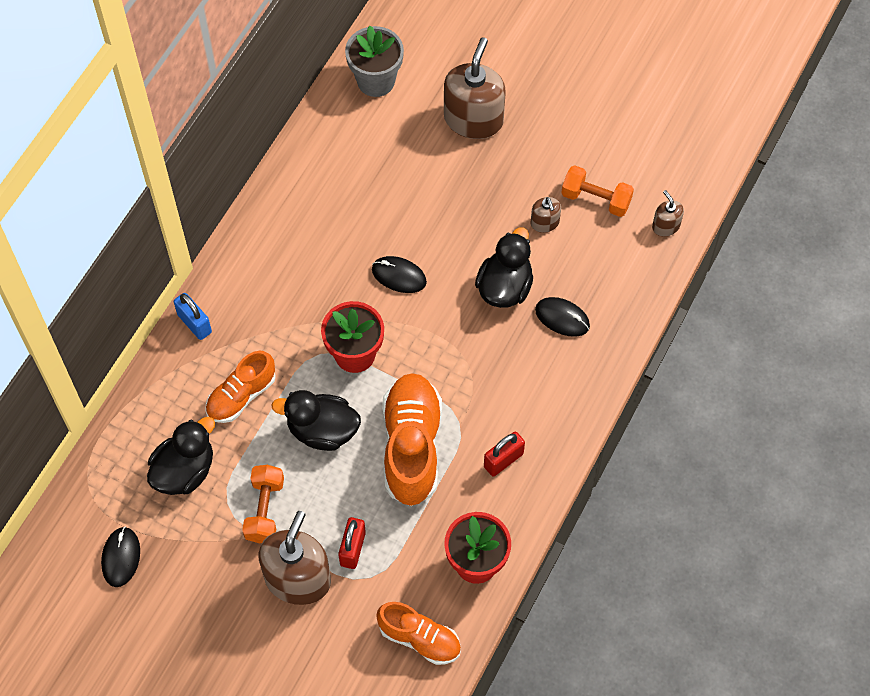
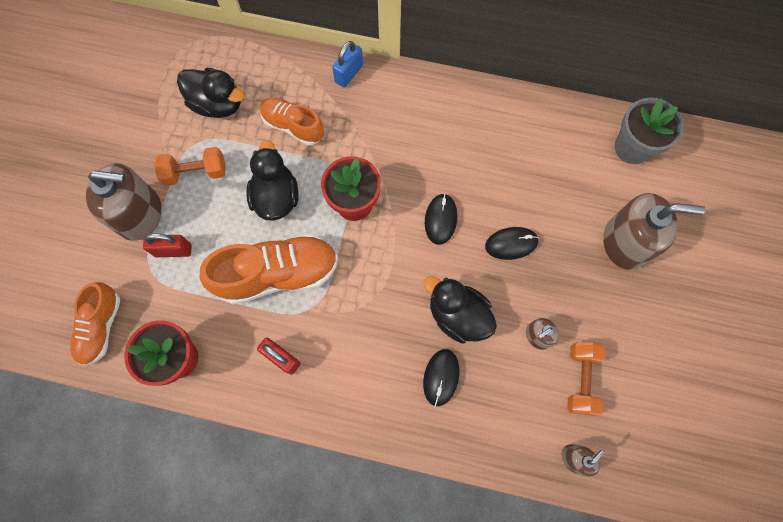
camera: 75 degrees right, 10 degrees up
black mouse [101,527,140,587] -> black mouse moved to [485,227,539,260]
black duck [475,227,533,308] -> black duck turned 150 degrees counterclockwise [423,277,497,344]

